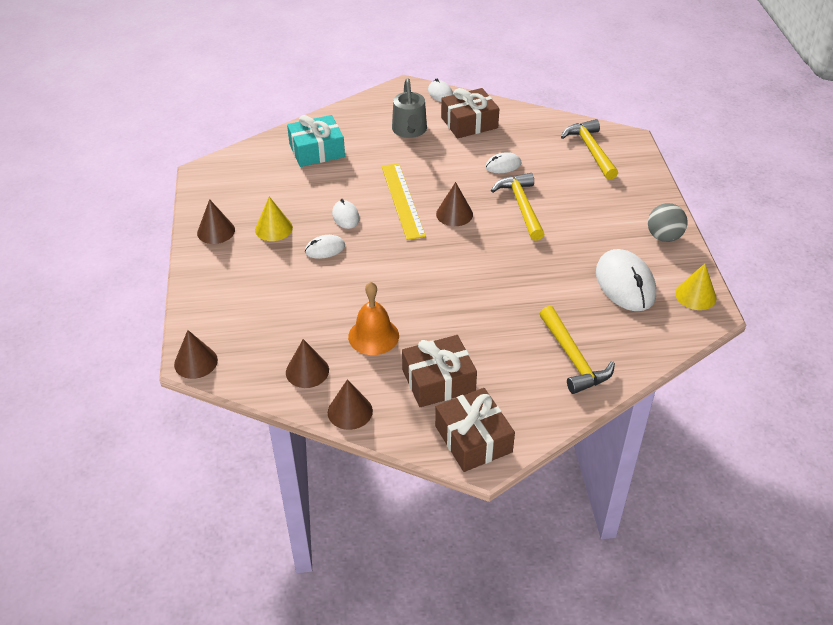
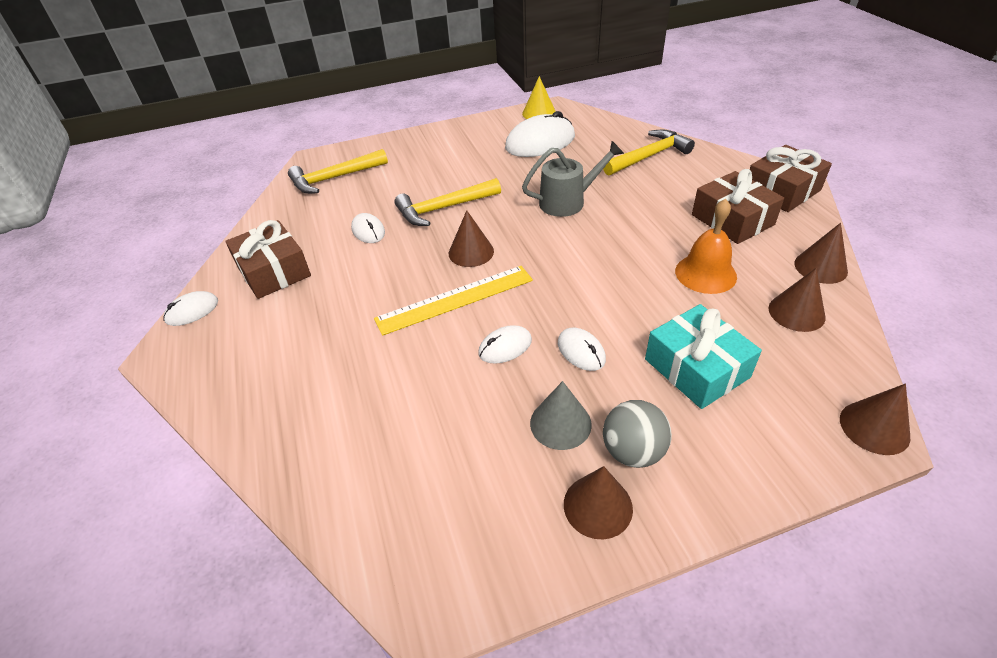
camera: 100 degrees left, 0 degrees up
yellow cone [255,197,293,241] -> grey cone [530,381,592,450]
turquoise gift [287,115,345,167] -> turquoise gift moved to [645,304,762,409]
grey watering can [392,78,427,138] -> grey watering can moved to [522,141,624,217]
grey ball [648,203,688,242] -> grey ball moved to [603,400,672,468]

